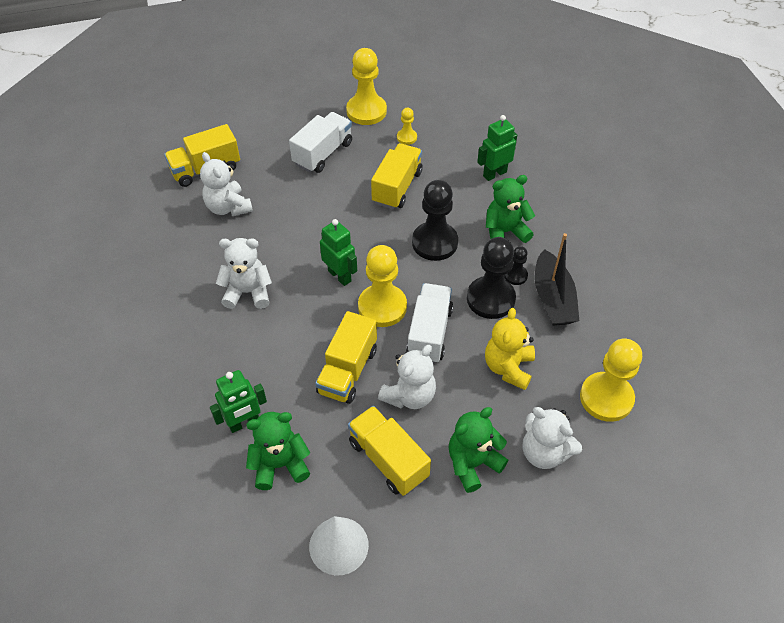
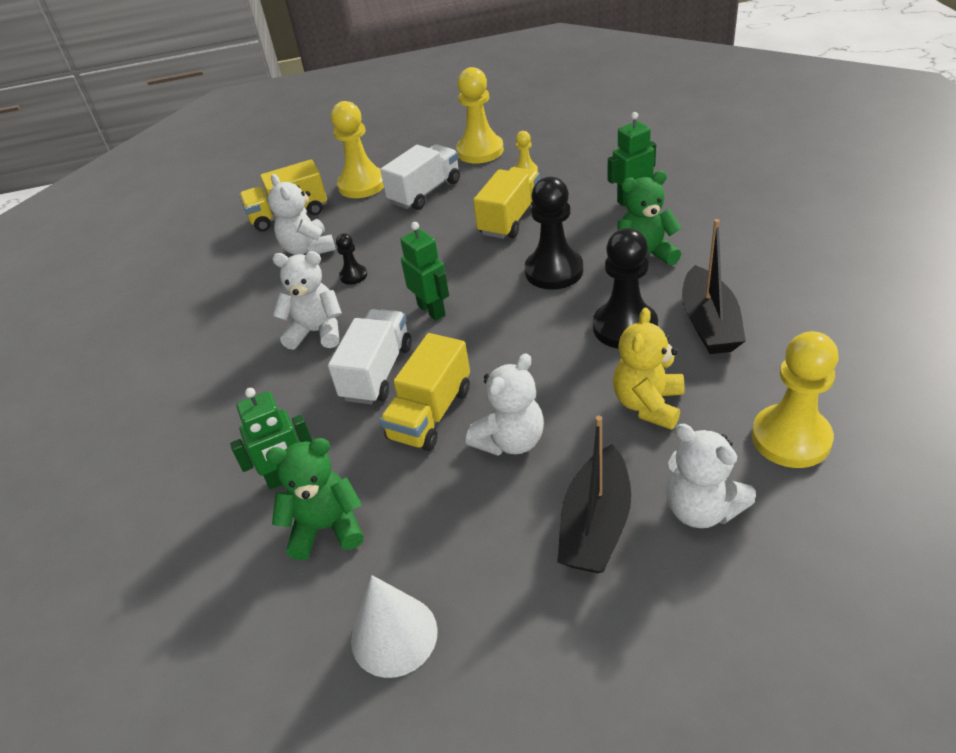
camera: 10 degrees right, 10 degrees down
yellow truck [348,406,431,496] -> none
yellow pawn [358,245,407,327] -> yellow pawn moved to [331,101,384,198]
white truck [406,283,453,364] -> white truck moved to [328,309,412,404]
green teddy bear [448,407,508,493] -> black boat [557,416,631,573]
black pawn [505,246,528,285] -> black pawn moved to [336,233,367,285]

